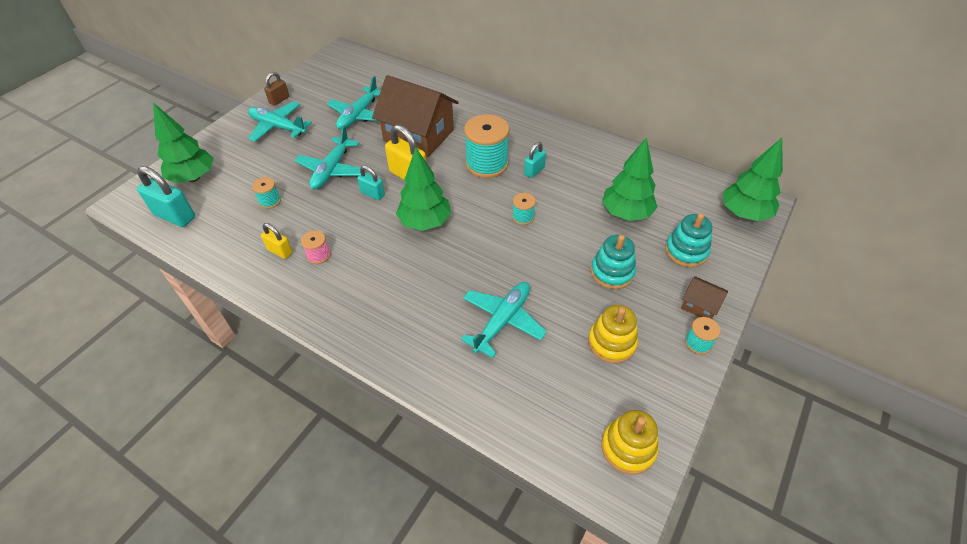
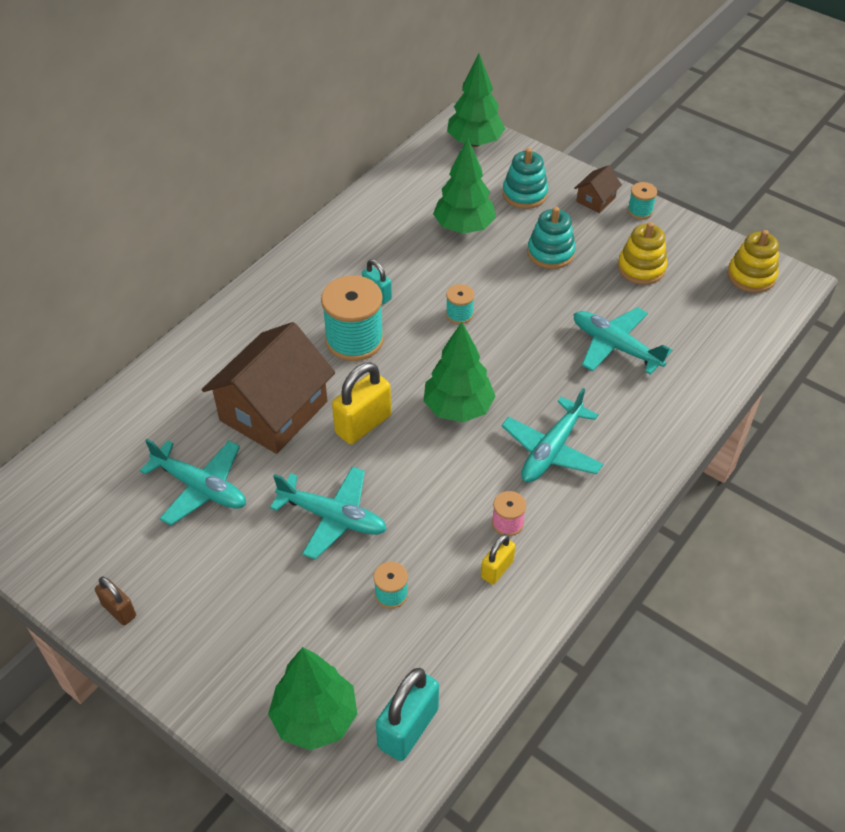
camera: 85 degrees left, 0 degrees up
turquoise plane [248,101,312,142] -> turquoise plane moved to [502,388,603,482]
turquoise padlock [357,165,385,200] -> none

